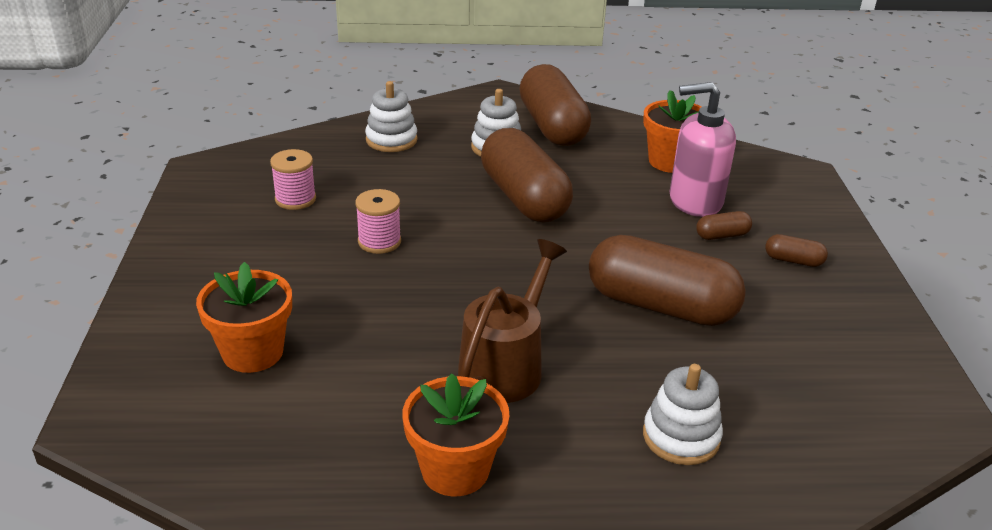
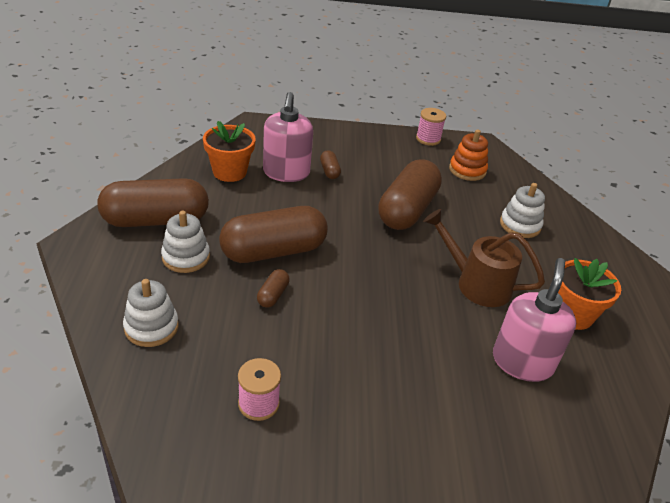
camera: 90 degrees left, 5 degrees up
orange flower pot [196,262,292,373] -> none
pink spool [355,189,401,254] -> pink spool moved to [416,108,446,146]
brown capsule [765,234,828,267] -> brown capsule moved to [257,269,290,308]
none -> orange stacking toy [449,130,488,181]
none -> pink soap dispenser [493,258,576,382]

